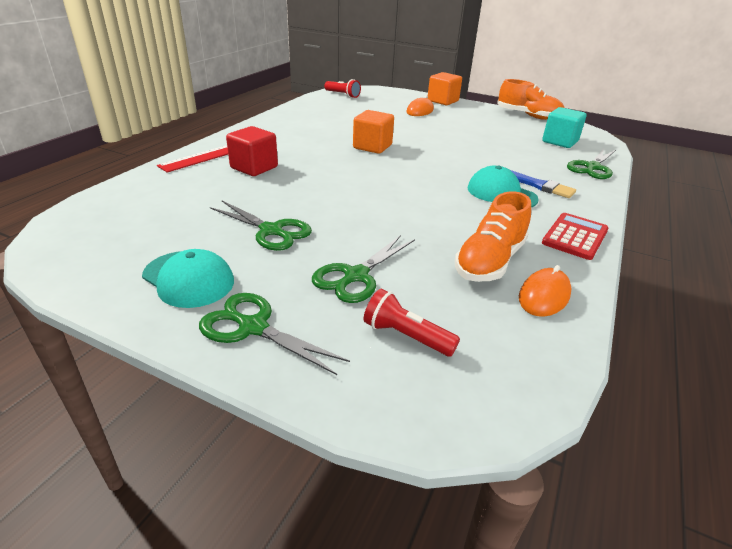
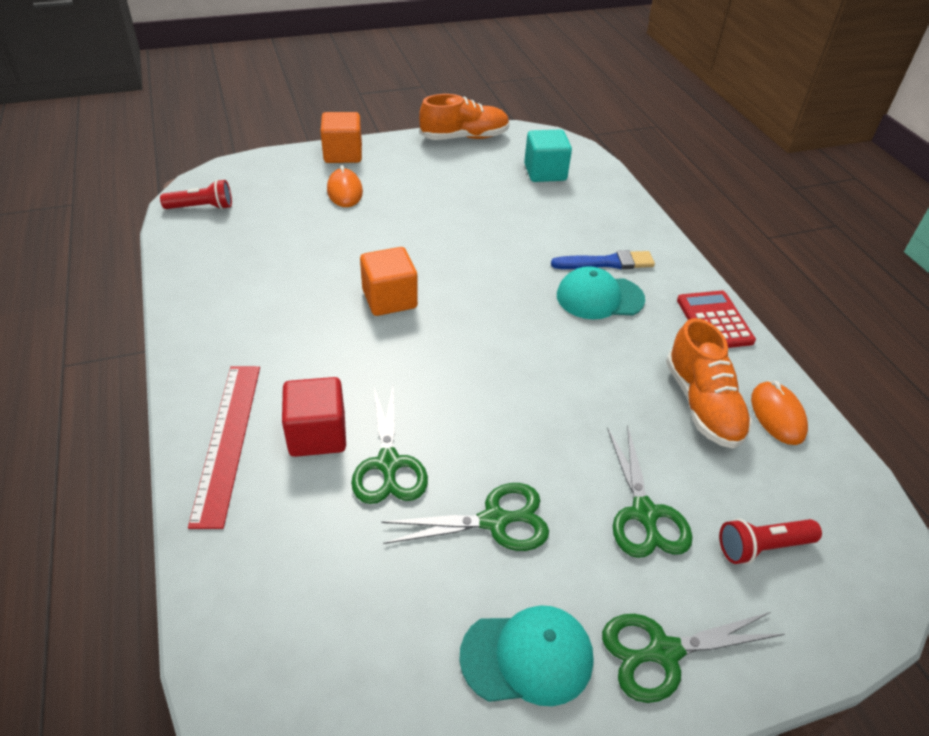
camera: 45 degrees left, 10 degrees up
green scissors [567,149,616,179] -> green scissors moved to [351,386,428,504]

